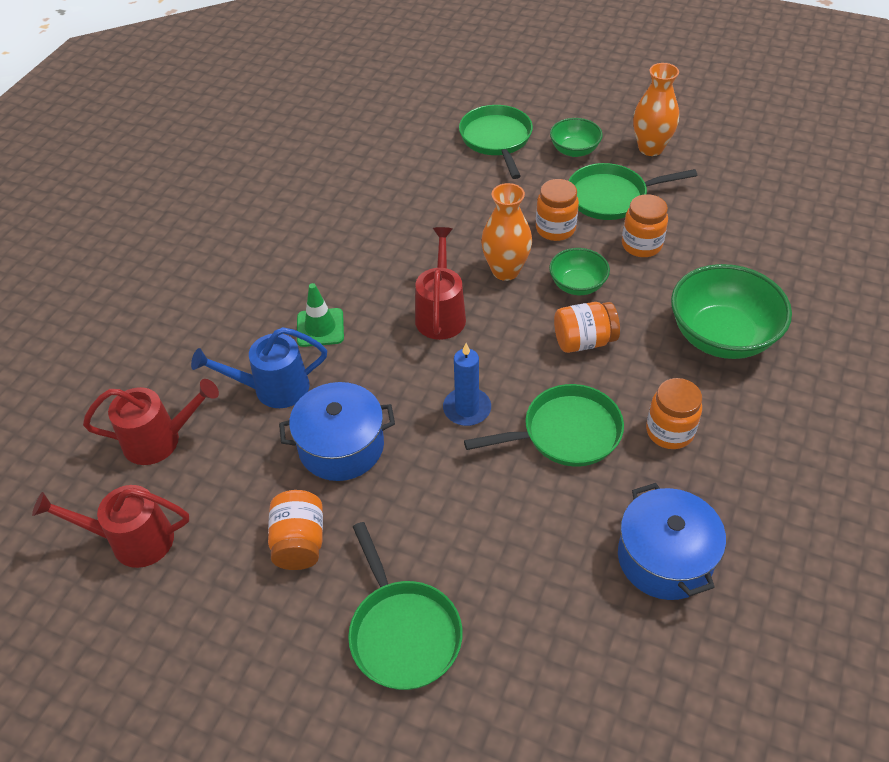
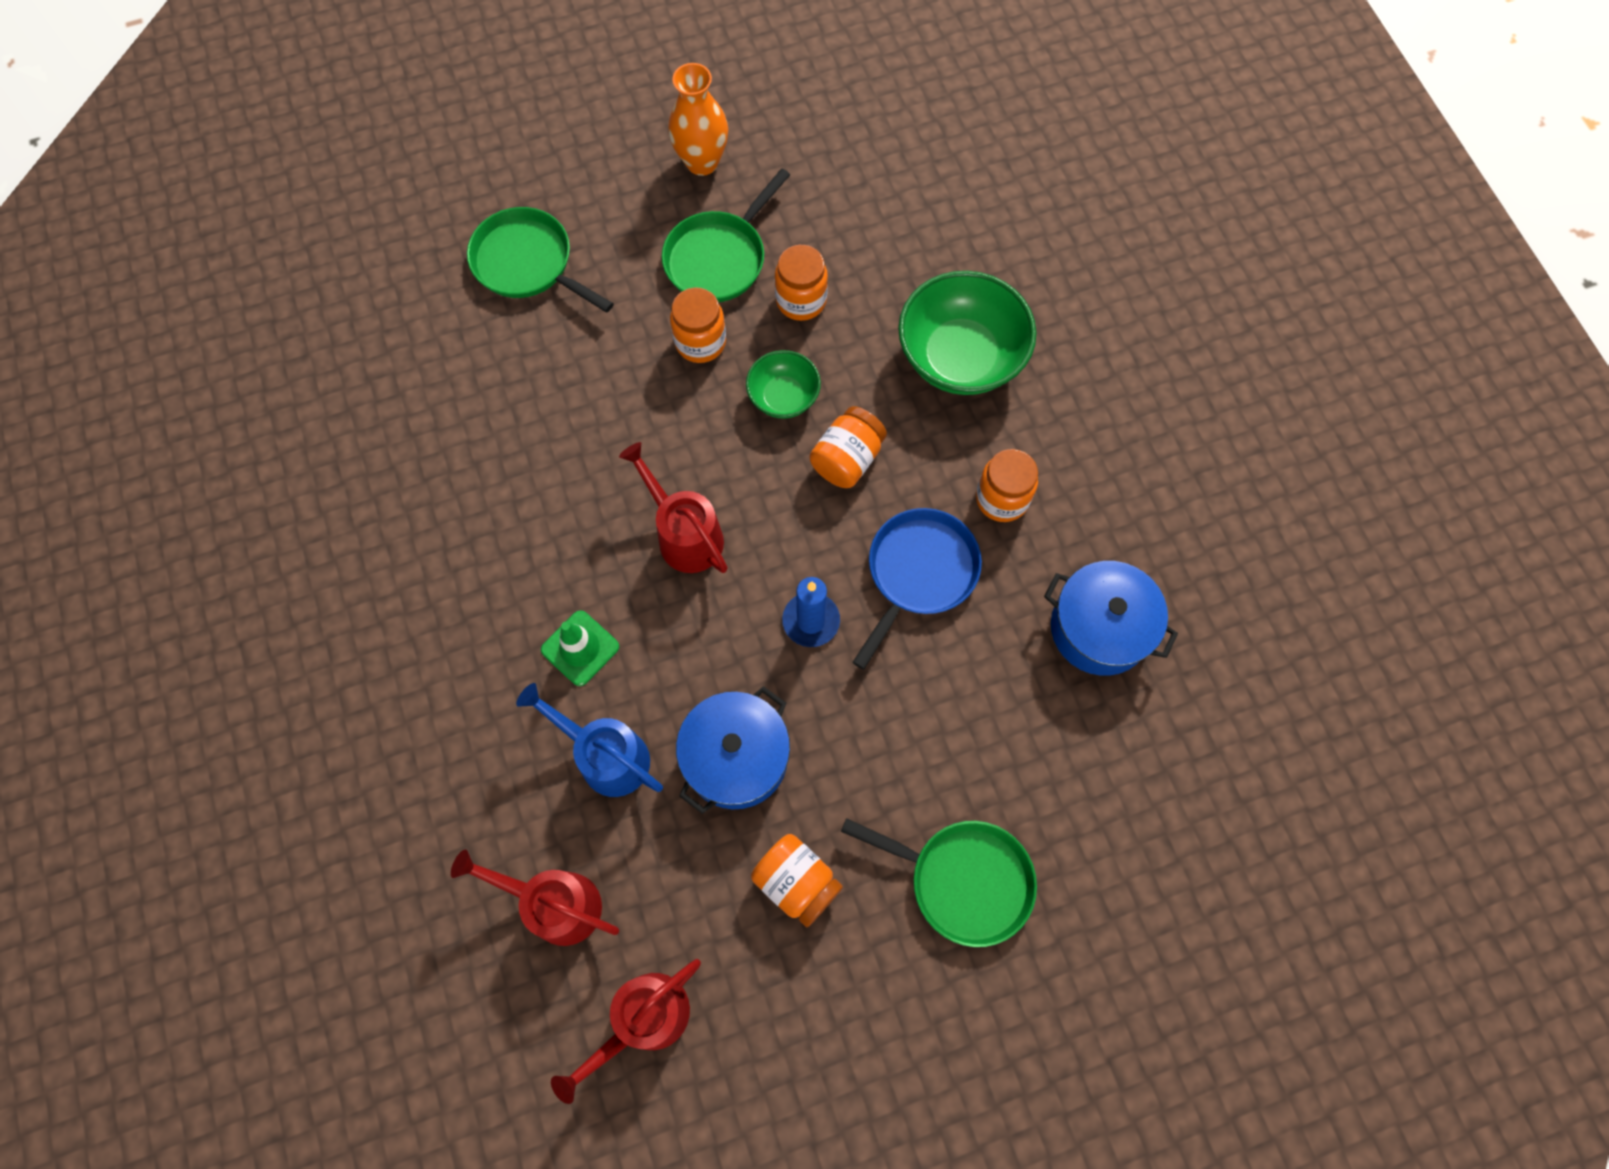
camera: 45 degrees left, 20 degrees up
red watering can [83,379,219,465] -> red watering can turned 105 degrees counterclockwise [451,850,619,946]
blue watering can [191,327,327,408] -> blue watering can turned 90 degrees clockwise [516,683,663,797]
green pan [464,384,624,467] -> blue pan [852,508,982,669]
orange vase [481,183,532,281] -> none
green bowl [550,118,603,157] -> none

